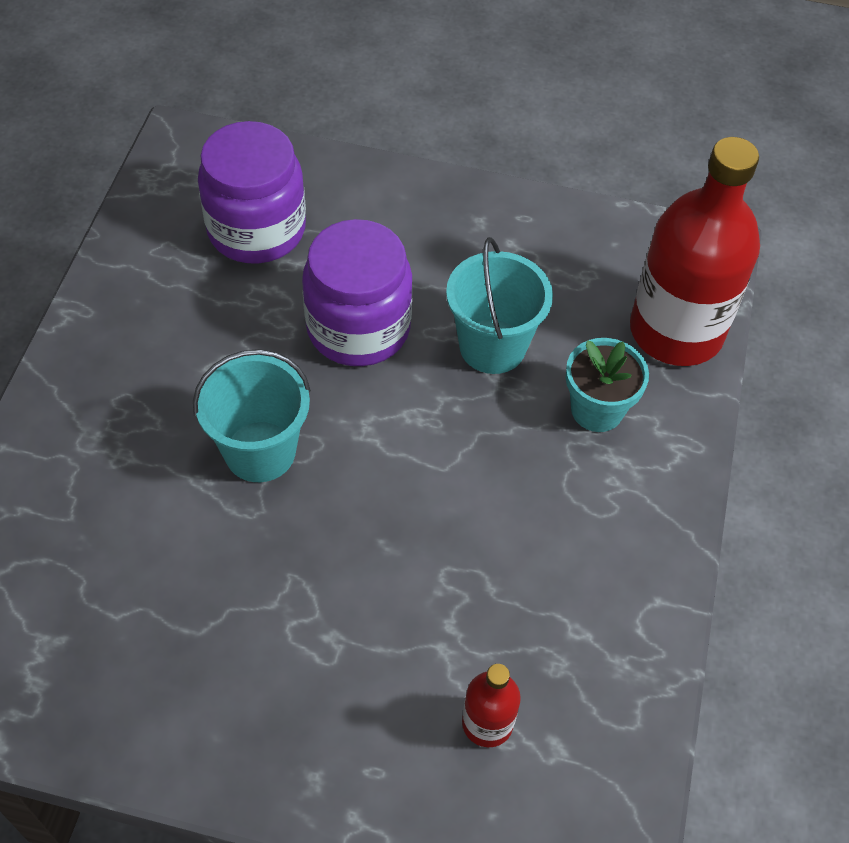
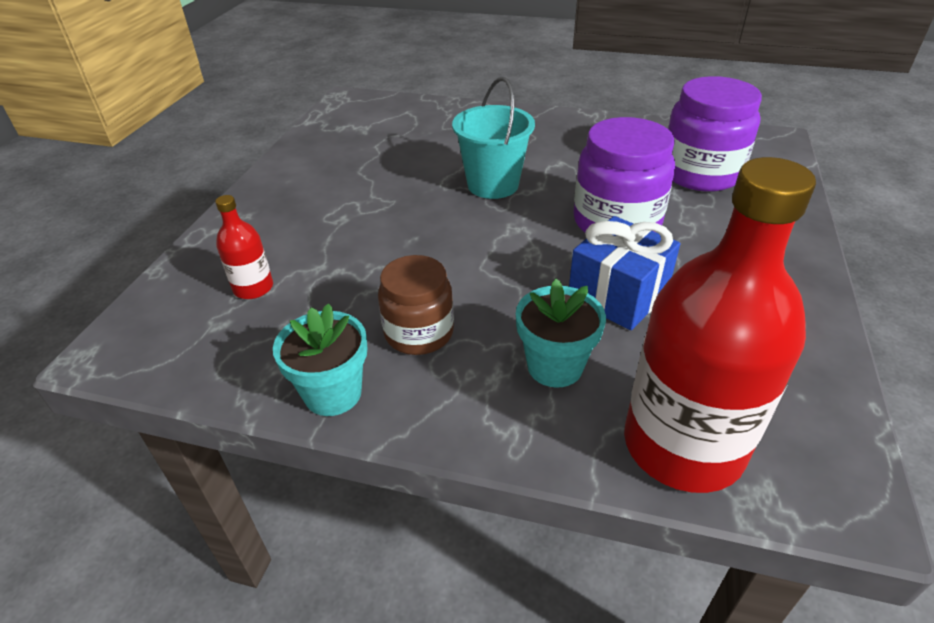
camera: 95 degrees right, 15 degrees down
turquoise bucket [446,237,553,374] -> blue gift [569,216,680,330]
none -> turquoise flower pot [273,303,368,416]
none -> brown jar [378,255,454,355]

